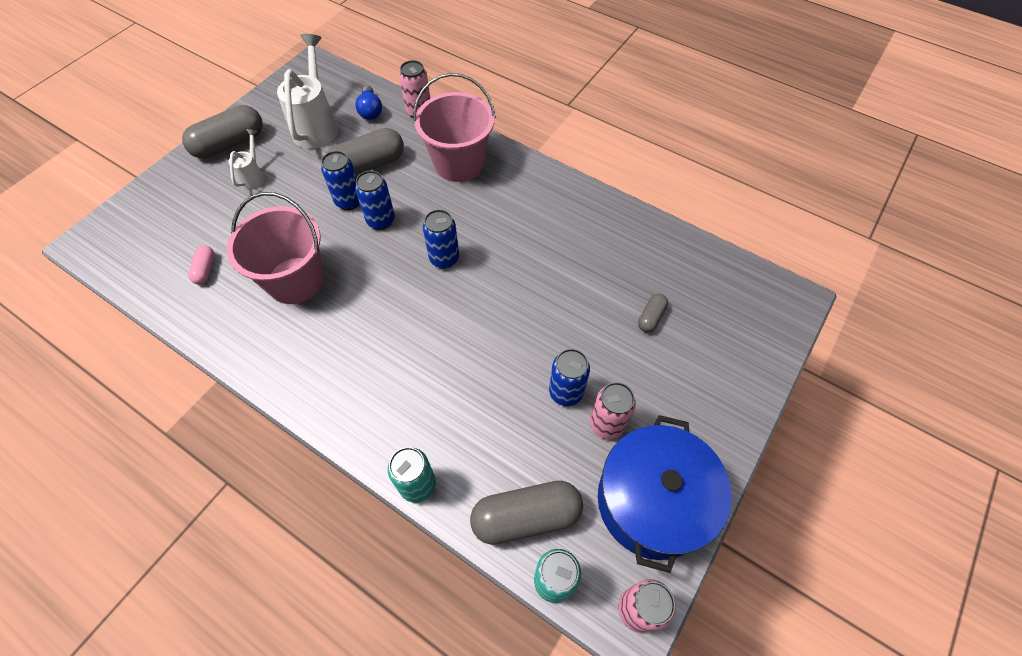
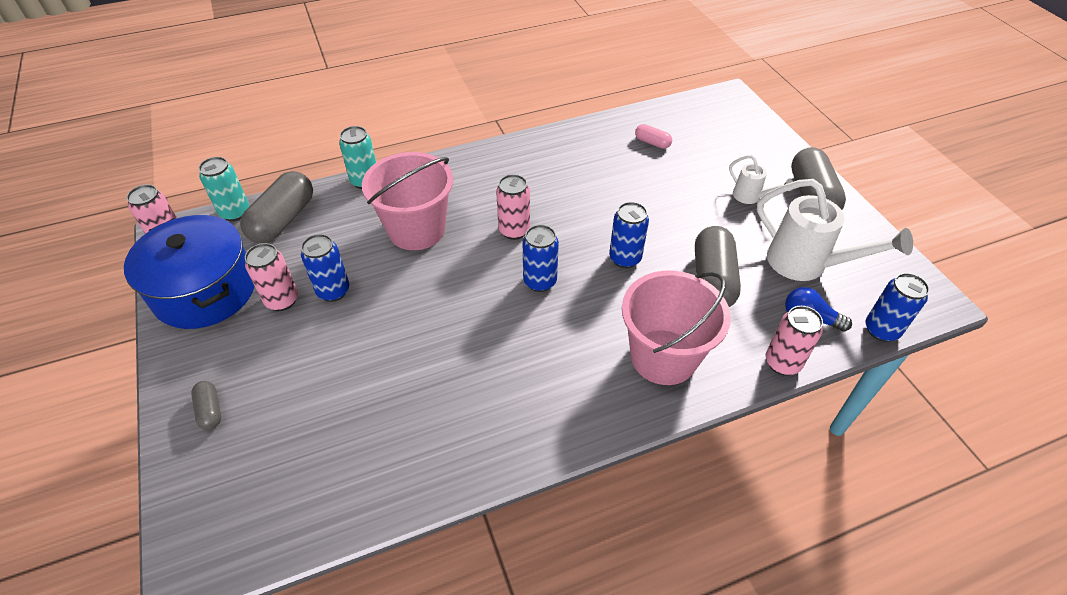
camera: 125 degrees right, 10 degrees down
pink bucket [227,192,324,304] -> pink bucket moved to [362,152,453,250]
blue can [321,151,360,210] -> blue can moved to [866,273,930,342]
grey capsule [638,294,668,332] -> grey capsule moved to [191,381,221,430]
none -> pink can [496,174,530,240]

